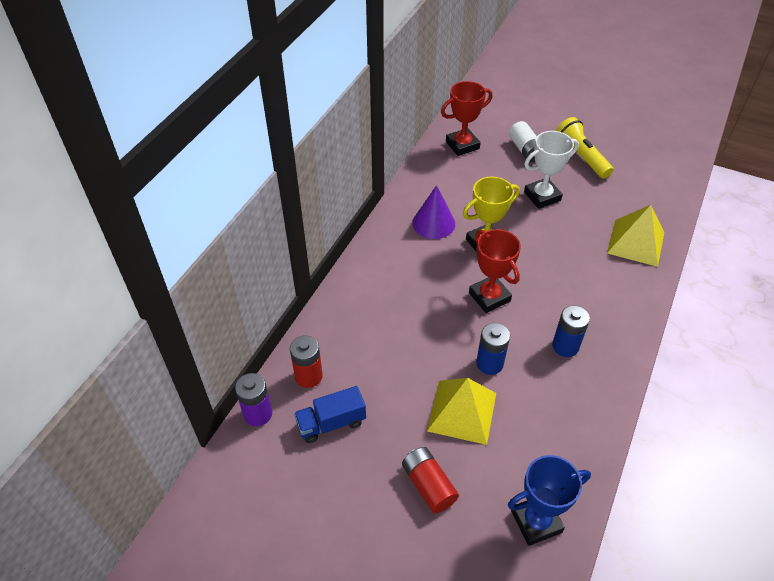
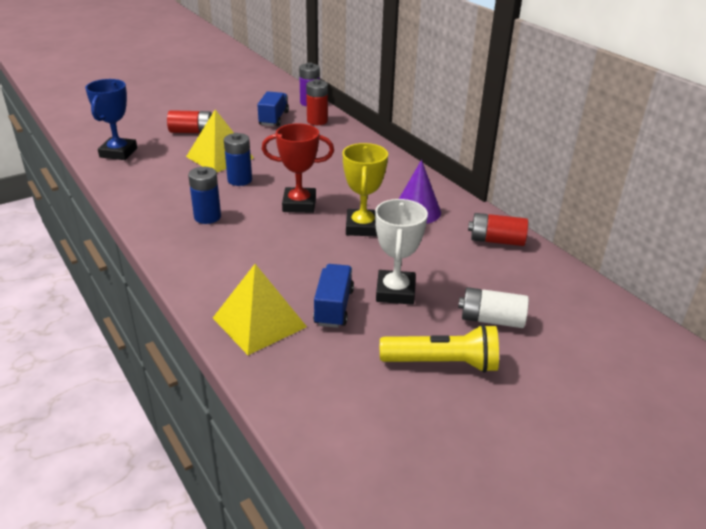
camera: 120 degrees right, 15 degrees down
red trophy [441,81,492,156] -> none
none -> blue truck [313,264,354,328]
none -> red battery [468,213,528,246]

